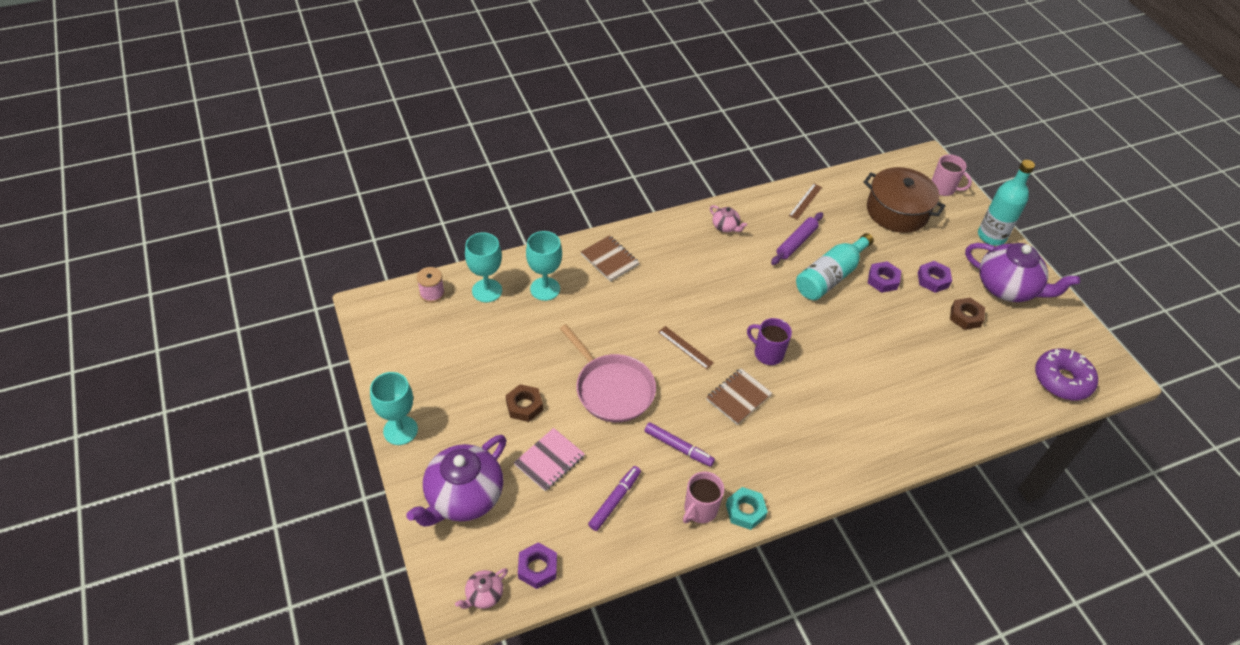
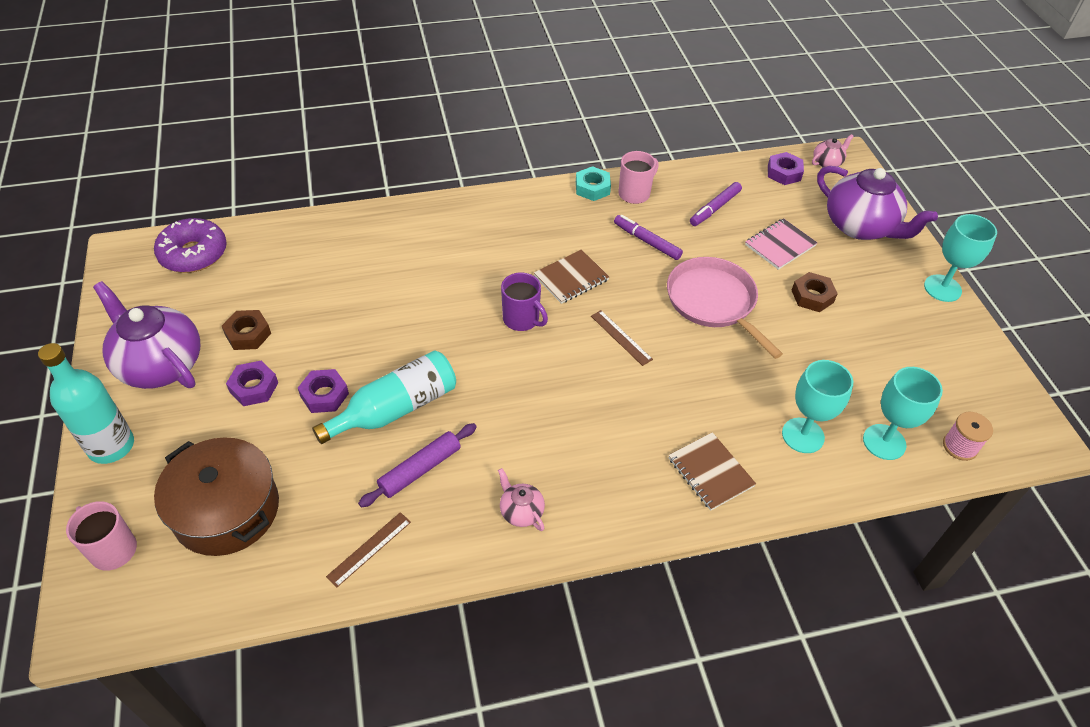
camera: 170 degrees left, 0 degrees up
purple teapot [406,435,507,526] -> purple teapot turned 90 degrees clockwise [817,166,938,240]

